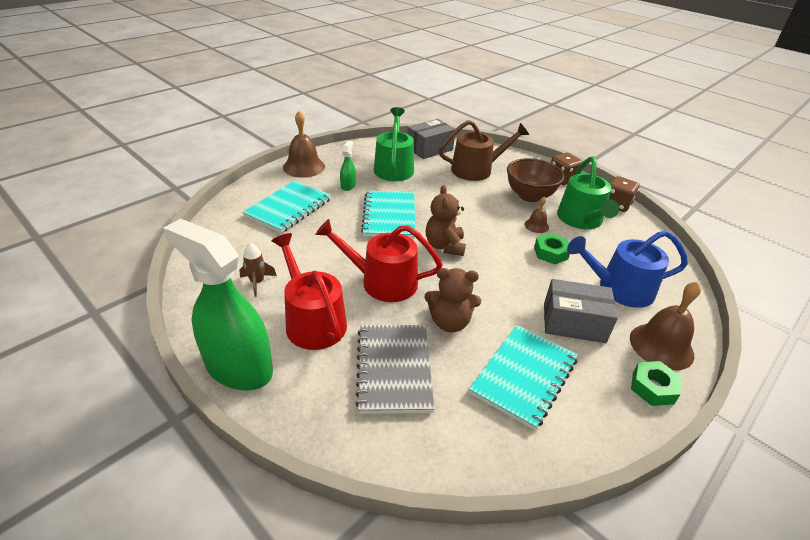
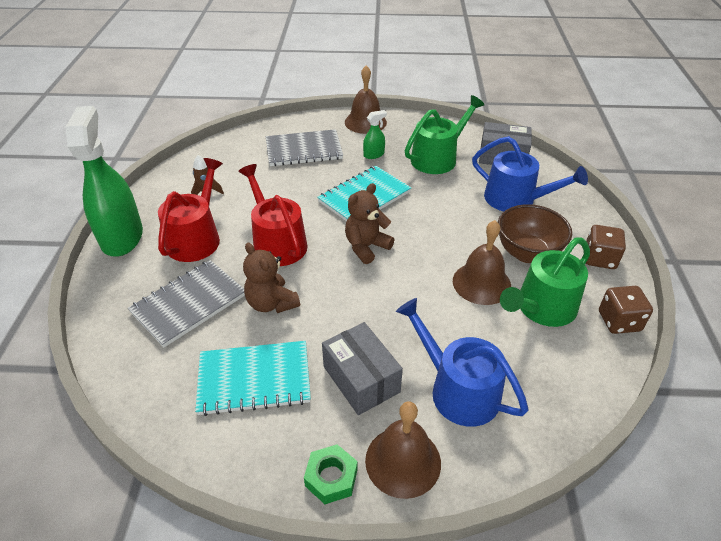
camera: 50 degrees right, 5 degrees up
turquoise notebook [242,180,331,233] -> grey notebook [266,129,343,166]
brown watering can [439,120,529,181] -> blue watering can [472,136,588,212]
brown bell [524,196,549,233] -> brown bell [453,220,511,305], size x1.92
green nut [534,233,570,264] -> none

